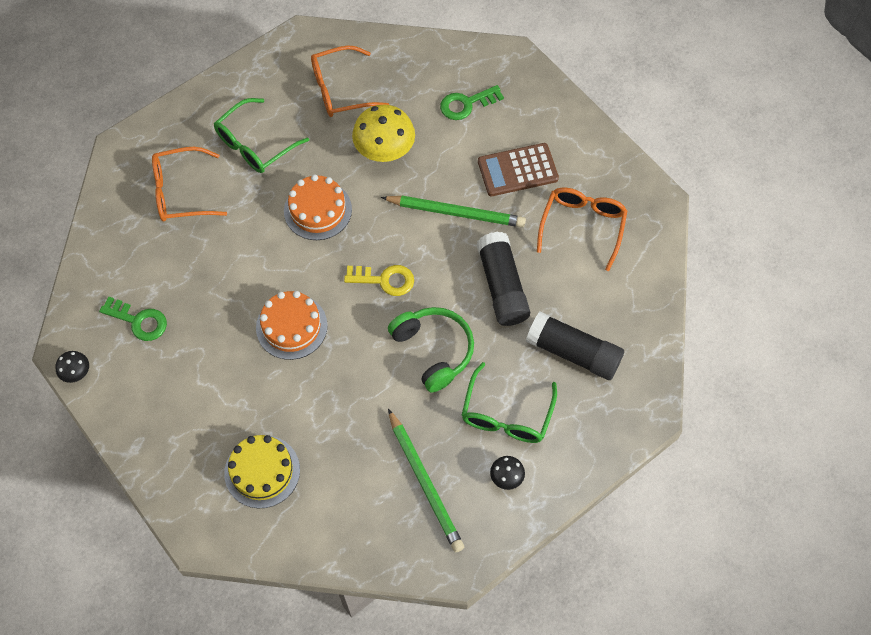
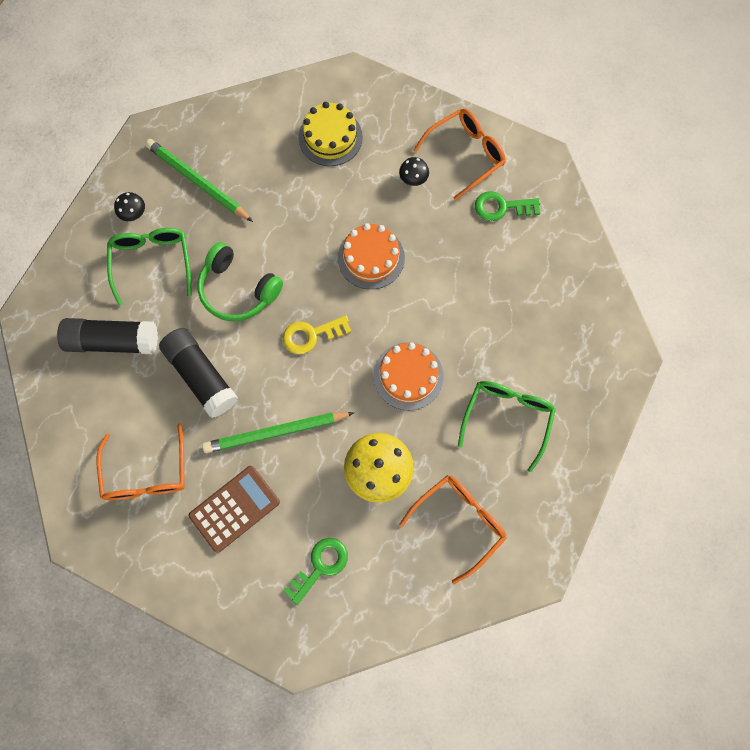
camera: 155 degrees right, 10 degrees up
black mushroom [55,351,89,383] -> black mushroom moved to [399,157,429,186]
orange glasses [152,147,227,221] -> orange glasses moved to [414,109,506,201]

